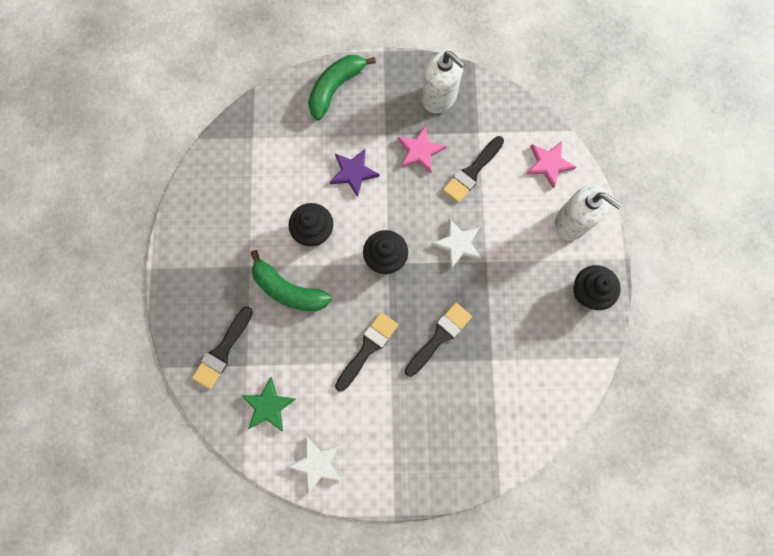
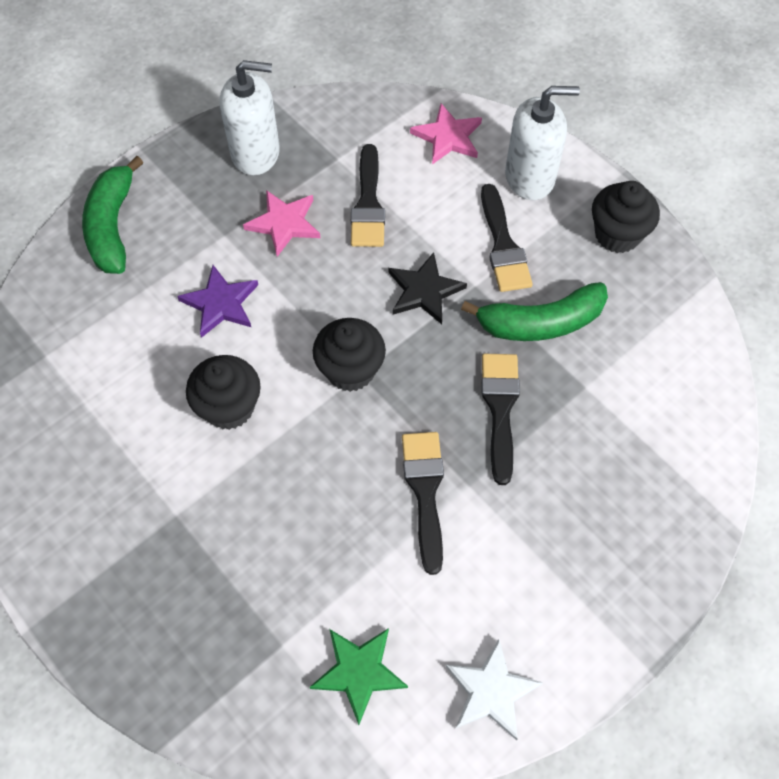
camera: 40 degrees left, 15 degrees down
black brush [192,306,253,389] -> black brush moved to [481,184,533,292]
green banana [251,250,332,311] -> green banana moved to [461,282,608,341]
white star [431,218,481,269] -> black star [389,252,467,324]

